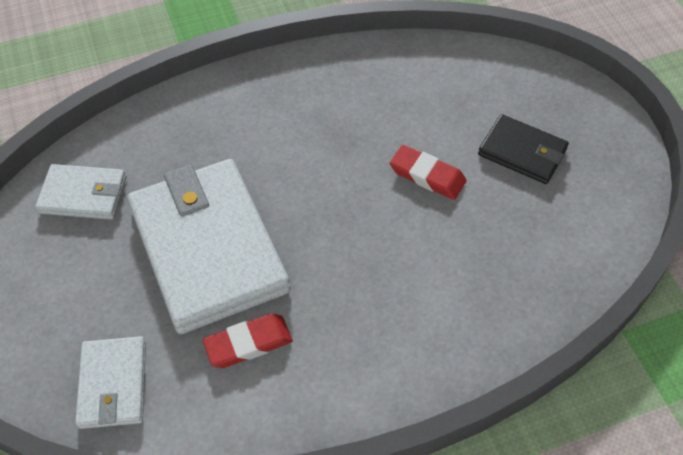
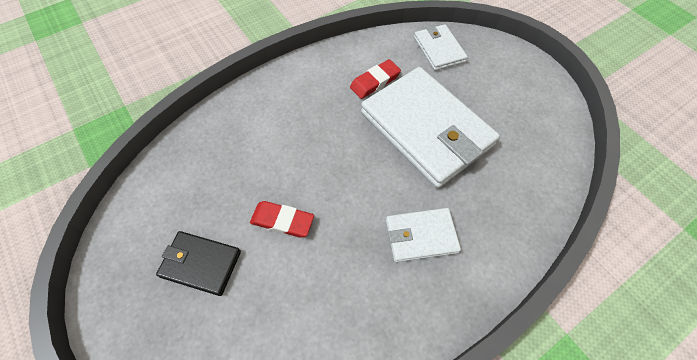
camera: 165 degrees right, 5 degrees up
white wallet [35,164,126,220] -> white wallet moved to [386,208,461,262]

